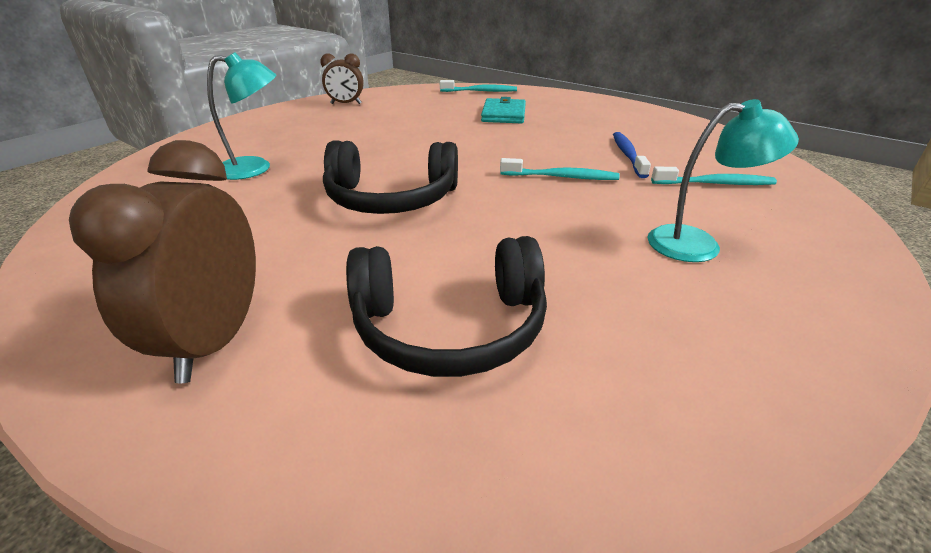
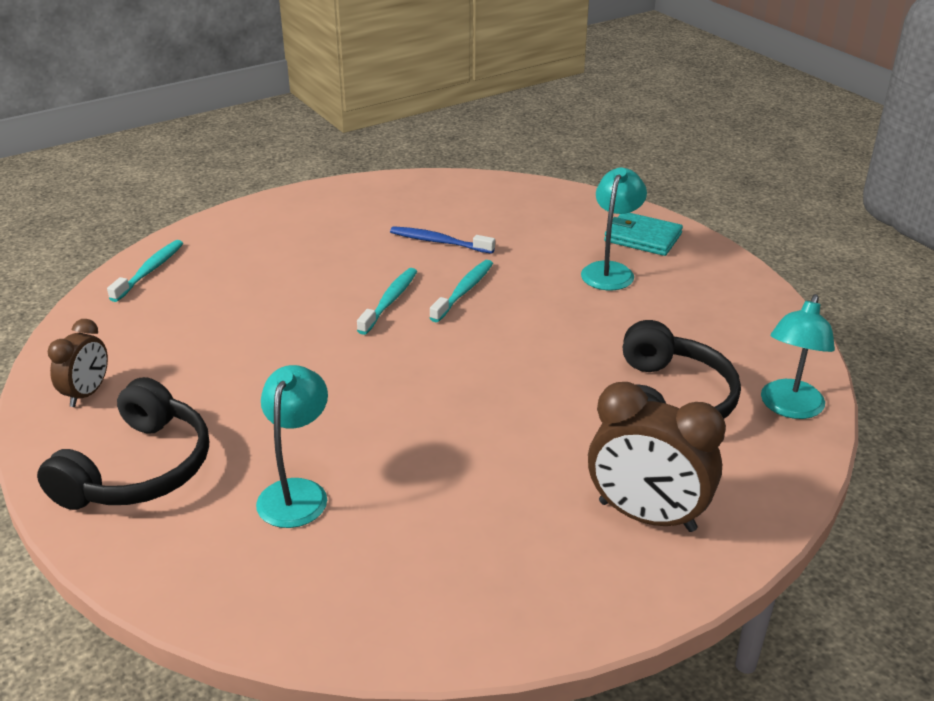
camera: 70 degrees left, 0 degrees up
black headphones [323,140,458,214] -> black headphones moved to [37,377,209,510]
turquoise wallet [481,97,526,124] -> turquoise wallet moved to [604,213,683,256]
turquoise toothbrush [651,167,777,185] -> turquoise toothbrush moved to [357,268,417,335]
none -> turquoise lamp [761,294,835,419]

